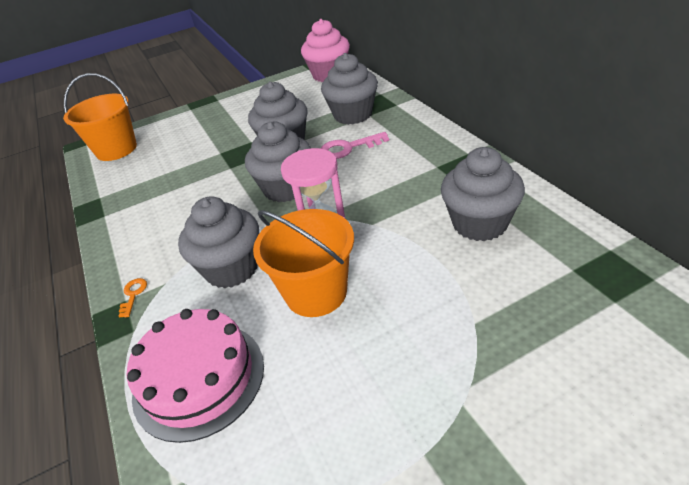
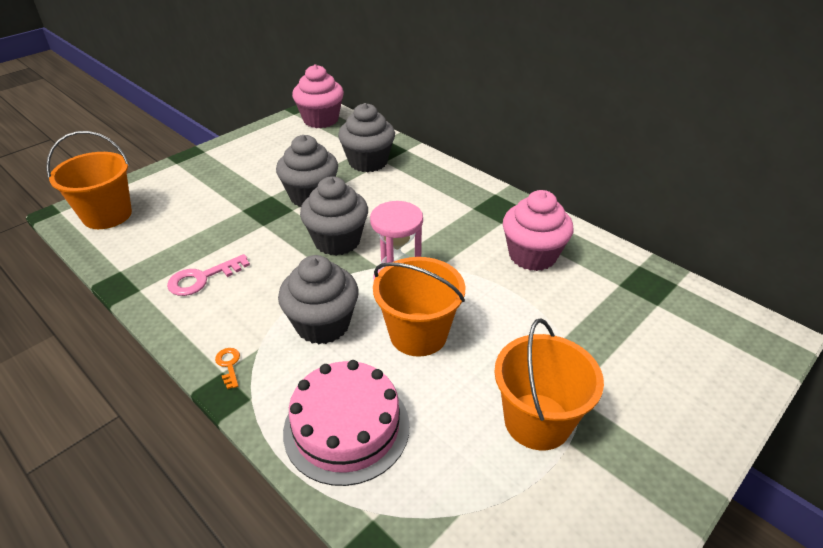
camera: 25 degrees left, 0 degrees up
pink key [321,132,389,159] -> pink key moved to [167,254,250,296]
grey cupcake [441,147,525,241] -> pink cupcake [503,190,574,271]
none -> orange bucket [494,318,604,450]

